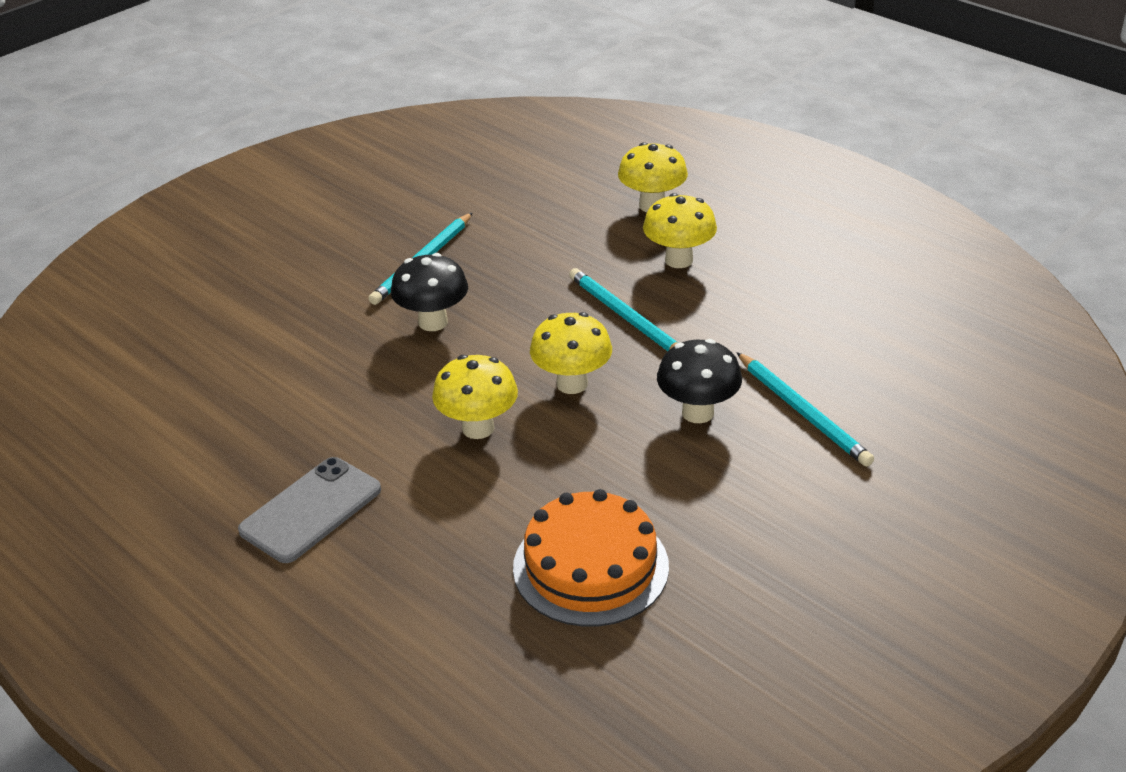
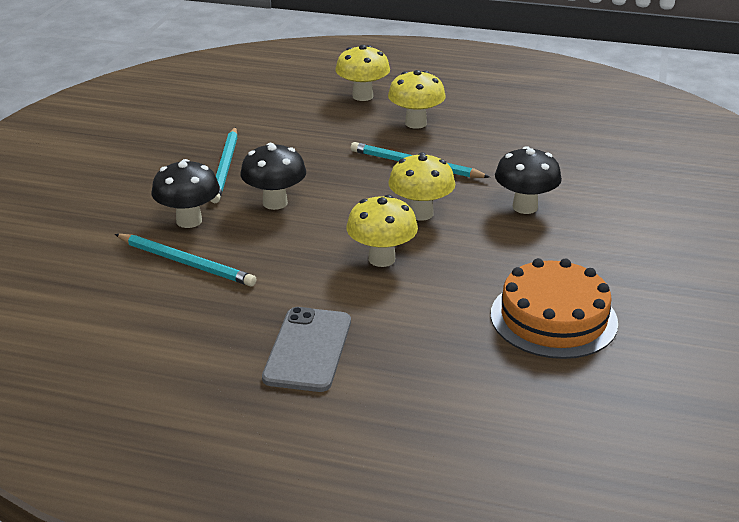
camera: 30 degrees left, 5 degrees down
turquoise pencil [737,352,874,467] -> turquoise pencil moved to [115,234,256,287]
none -> black mushroom [151,159,220,228]

